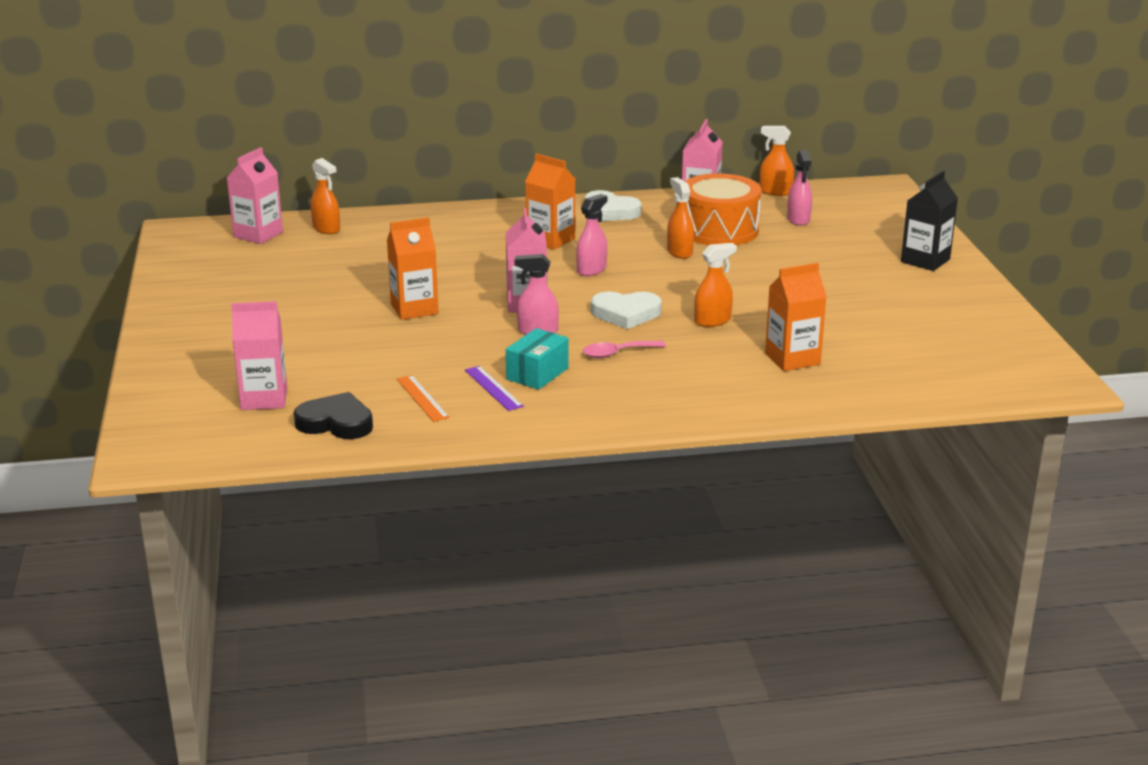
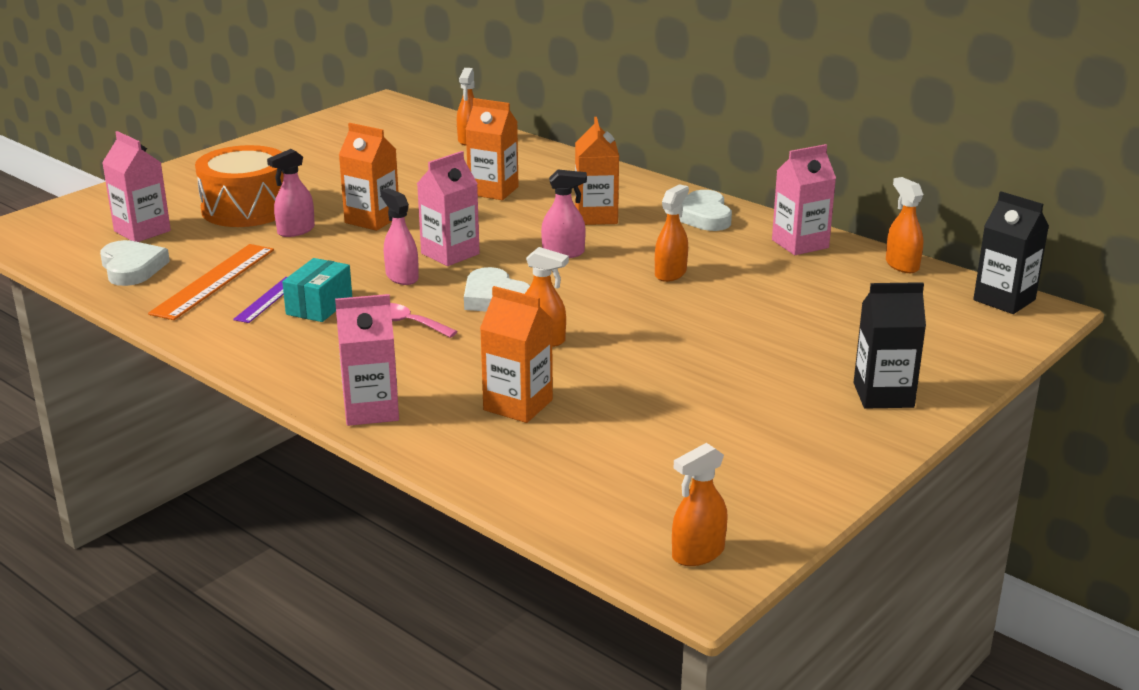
camera: 50 degrees right, 0 degrees up
pink carton [227,147,283,244] -> pink carton moved to [335,294,399,426]
black heart [294,392,373,439] -> white heart [100,240,170,286]
orange ruler [397,375,450,422] -> orange ruler [148,244,274,320], size x1.74
turquoise box [506,328,569,390] -> turquoise box turned 60 degrees counterclockwise [282,258,352,322]
orange drum [685,173,761,245] -> orange drum moved to [195,145,284,227]
pink spray bottle [787,150,812,226] -> pink spray bottle moved to [267,149,315,237]
none -> orange carton [466,98,518,200]
none -> orange spray bottle [672,443,728,566]
none -> black carton [973,191,1049,314]

